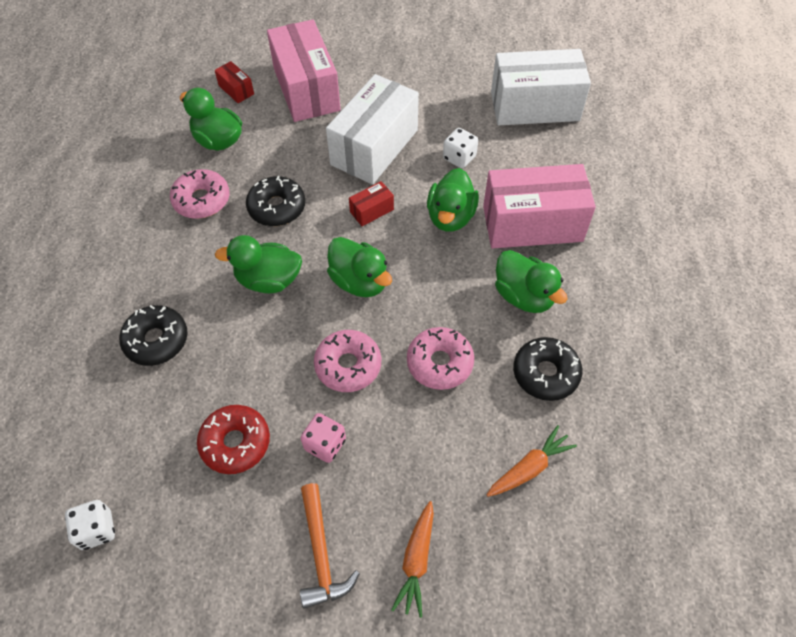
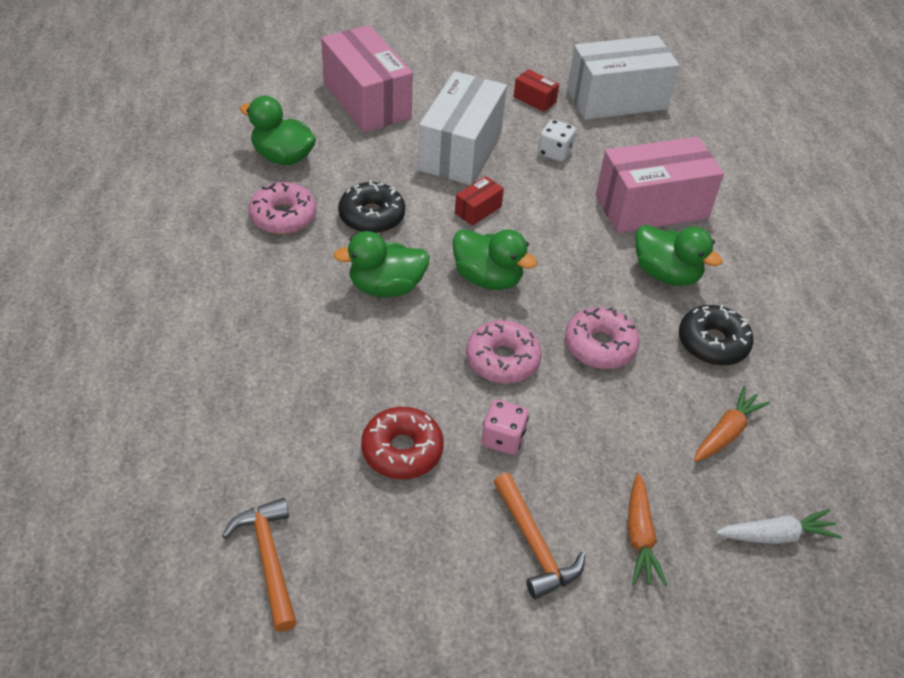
camera: 15 degrees left, 10 degrees down
white dice [65,500,115,550] -> orange hammer [222,498,297,632]
black donut [119,305,188,366] -> none
red box [215,61,254,103] -> red box moved to [514,69,559,112]
green duck [427,168,479,232] -> none
none -> white carrot [716,509,842,544]

